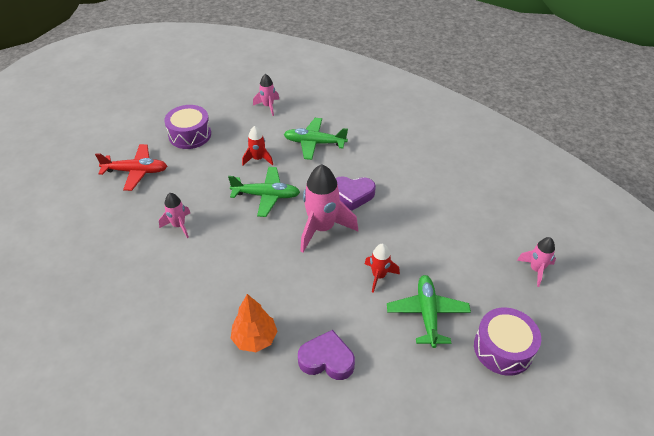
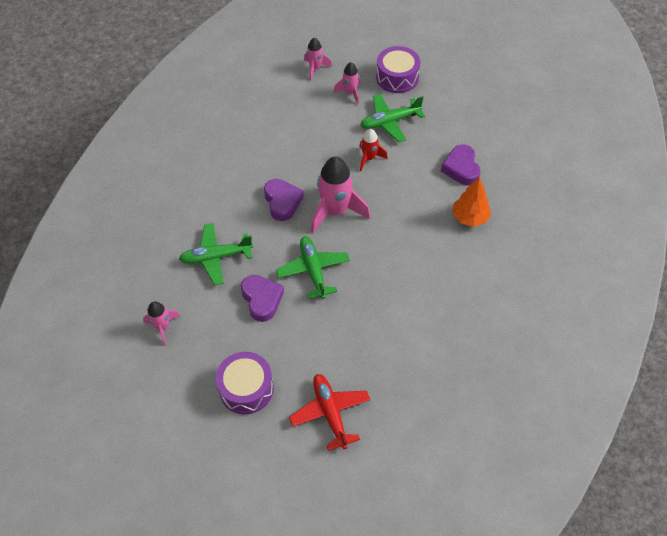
camera: 110 degrees left, 10 degrees up
pink rocket [159,193,190,238] -> pink rocket moved to [333,62,360,105]
red rocket [242,126,273,166] -> purple heart [241,275,284,322]
green plane [284,118,348,160] -> green plane turned 90 degrees clockwise [179,223,253,285]

